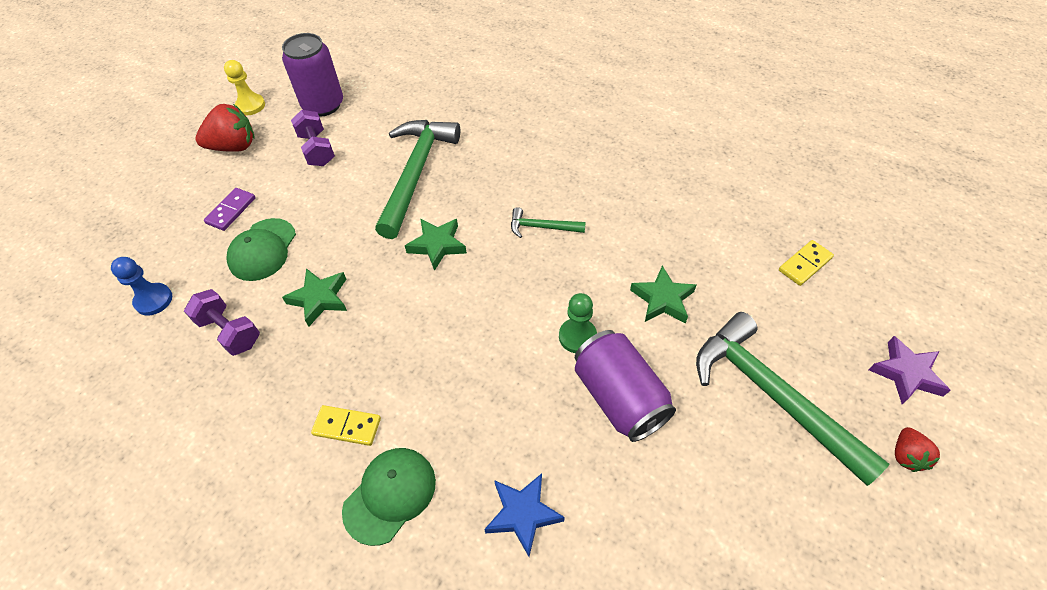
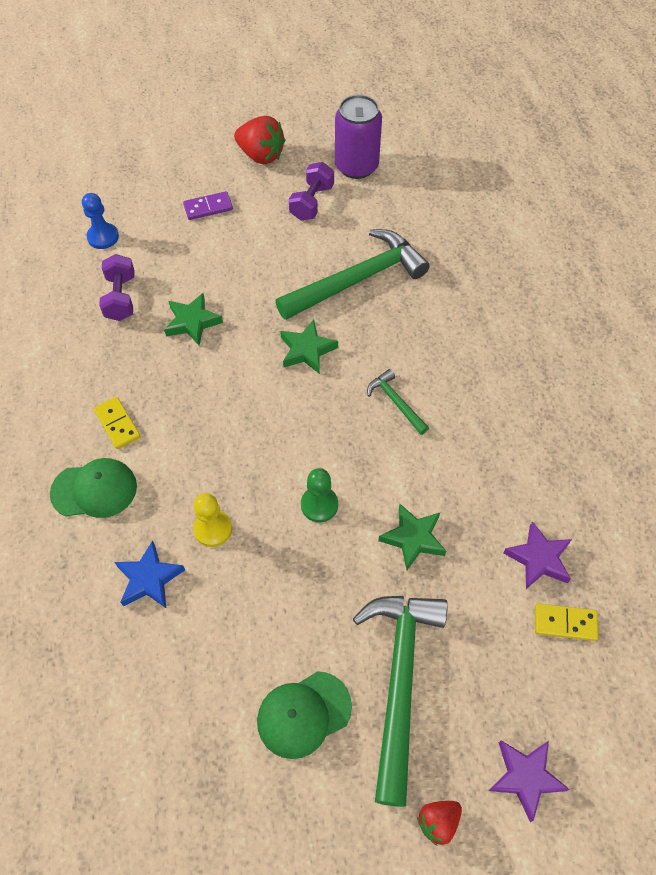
camera: 45 degrees right, 5 degrees up
yellow pawn [224,60,265,115] -> yellow pawn moved to [193,493,232,547]
green cap [226,218,296,281] -> green cap moved to [257,671,352,759]
purple can [575,330,676,442] -> none
none -> purple star [503,521,572,589]

